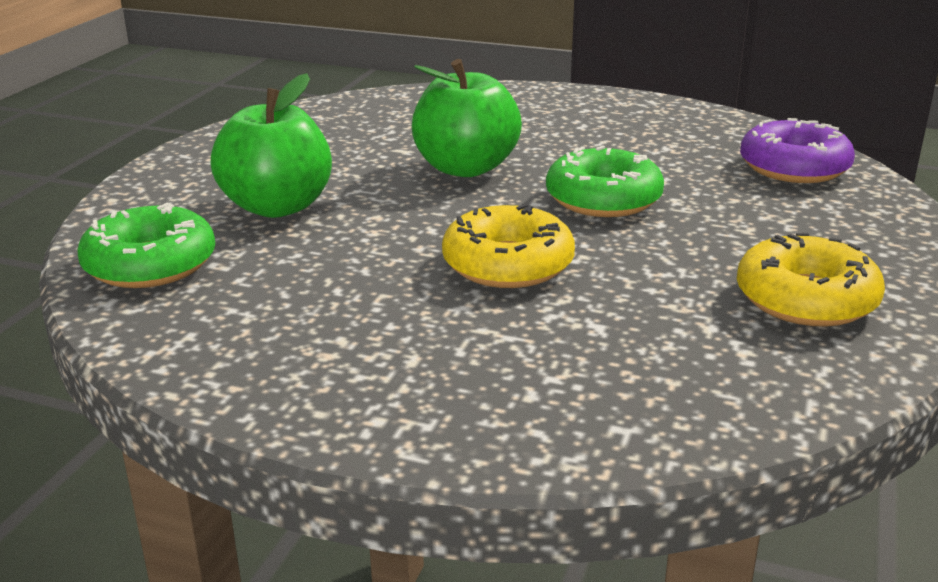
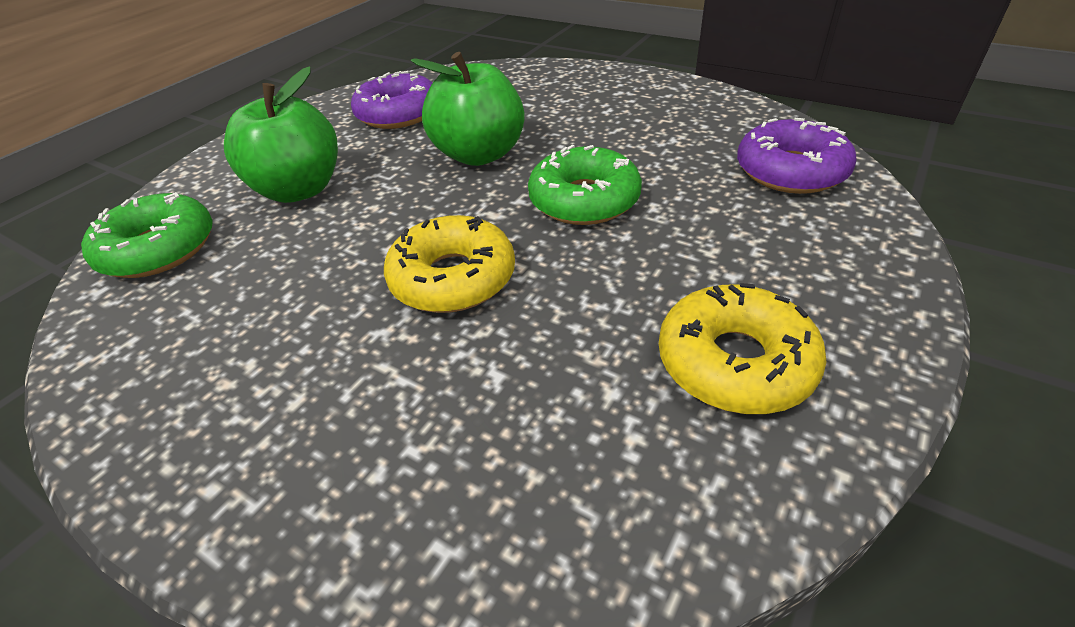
camera: 15 degrees right, 15 degrees up
none -> purple donut [351,71,432,129]

